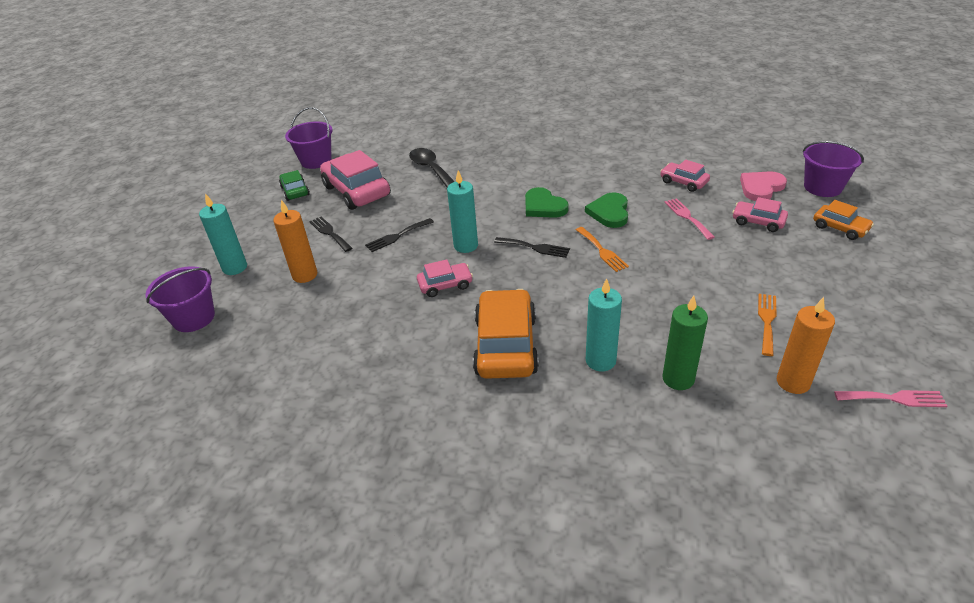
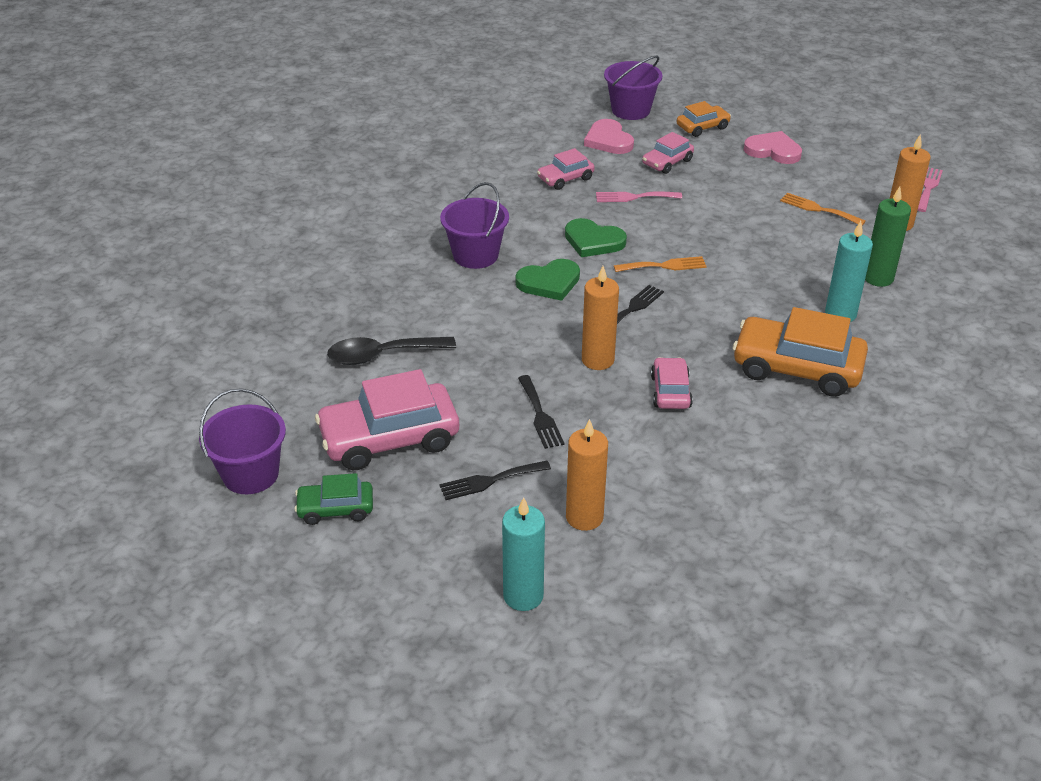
camera: 75 degrees left, 0 degrees up
purple bucket [146,266,215,332] -> purple bucket moved to [440,182,509,269]
turquoise candle [447,170,478,253] -> orange candle [582,266,619,370]
none -> pink heart [744,131,802,164]

